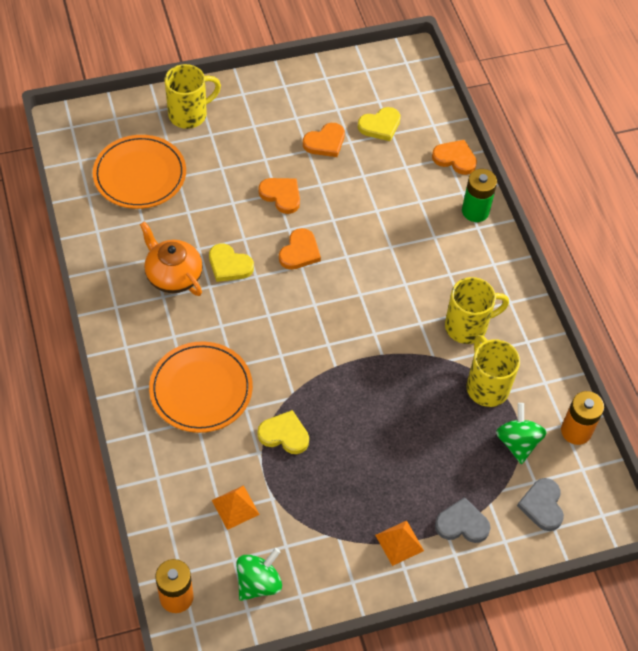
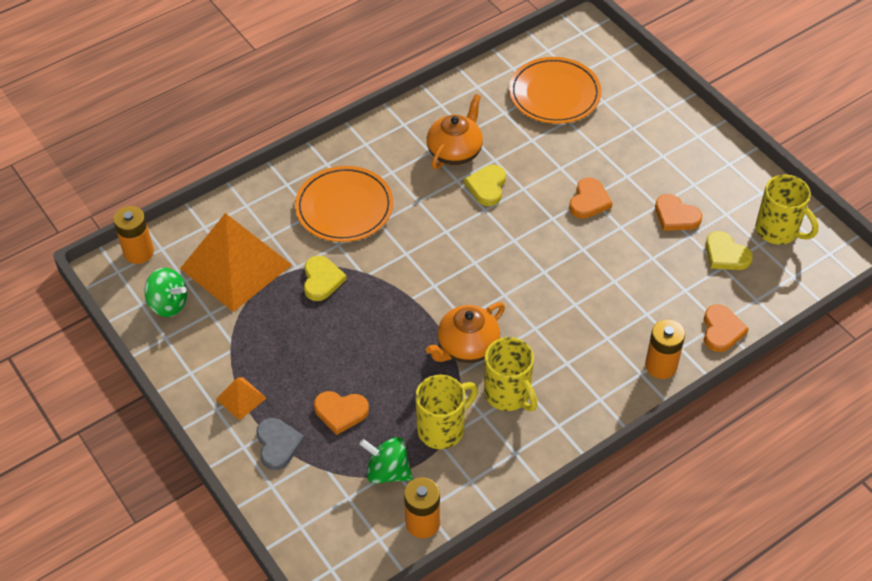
camera: 75 degrees right, 5 degrees down
yellow mug [164,64,221,129] -> yellow mug moved to [755,175,819,245]
orange pyramid [212,485,260,530] -> orange pyramid [180,213,292,312], size x2.36
orange heart [279,228,321,270] -> orange heart moved to [314,391,369,435]
green battery [462,169,497,222] -> orange battery [645,319,685,379]
green spinning top [496,403,547,464] -> green spinning top turned 135 degrees counterclockwise [360,437,413,484]
grey heart [517,478,564,531] -> none
none -> orange teapot [426,302,505,363]

